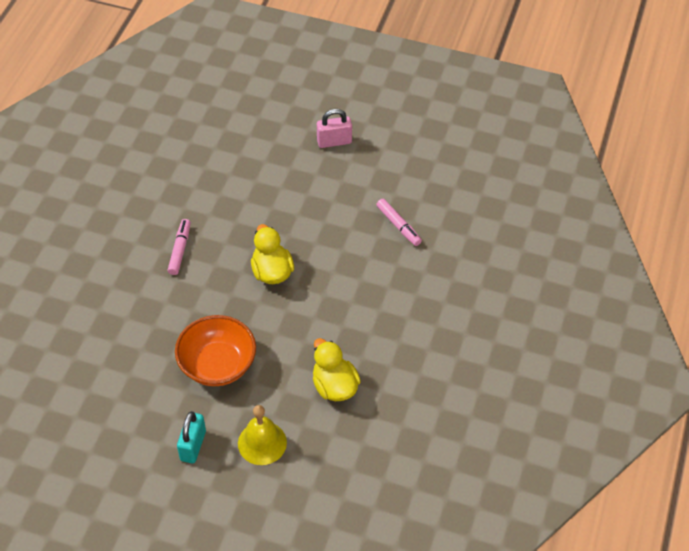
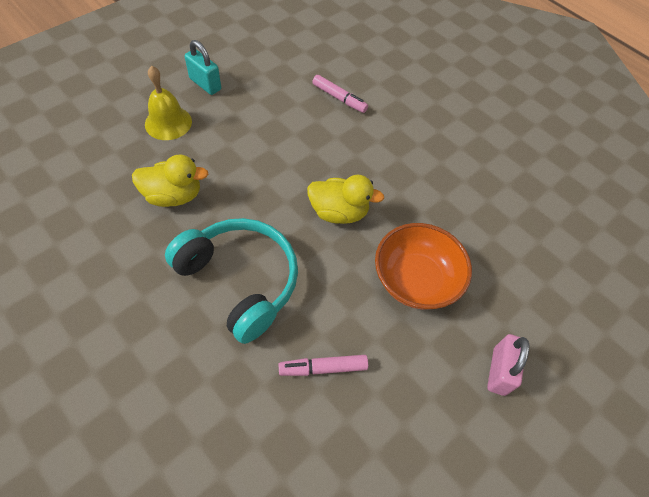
camera: 115 degrees right, 5 degrees up
pink marker [167,219,191,275] -> pink marker moved to [312,75,368,113]
orange bowl [175,315,256,386] -> orange bowl moved to [375,223,472,310]
none -> turquoise headphones [165,218,298,344]

